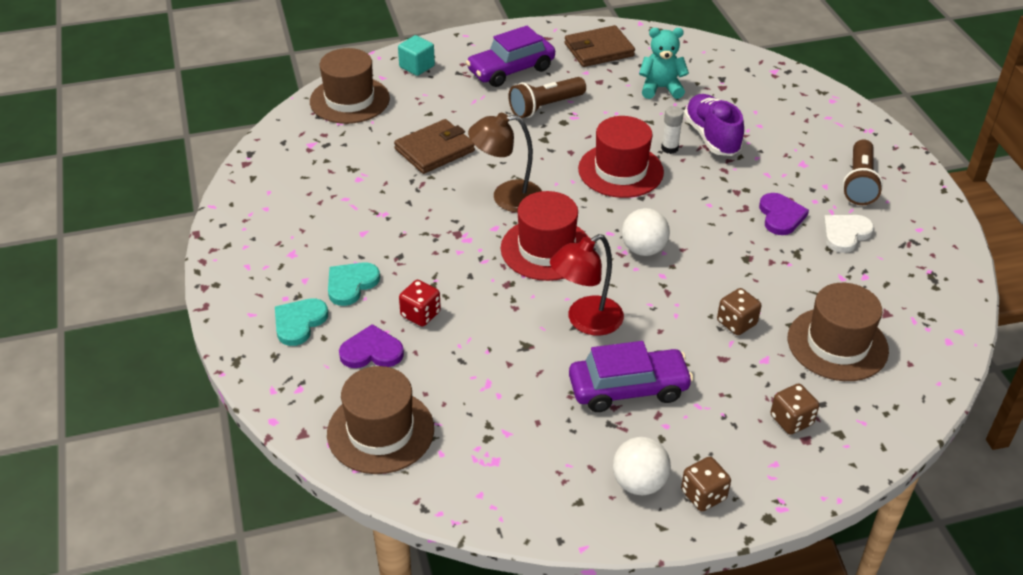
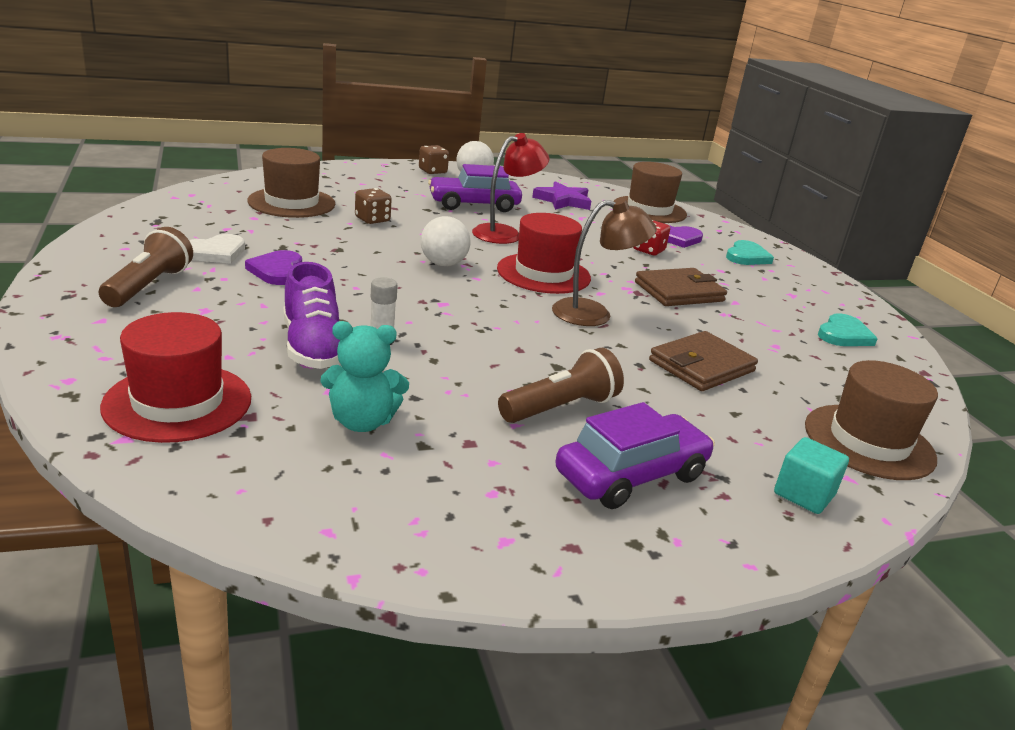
camera: 175 degrees right, 15 degrees down
turquoise heart [328,262,380,306] -> turquoise heart moved to [818,313,878,346]
brown wallet [565,25,635,67] -> brown wallet moved to [635,268,727,306]
red hat [578,116,664,198] -> red hat moved to [100,312,251,443]
brown dice [770,383,819,434] -> none
none -> purple star [532,181,591,210]

